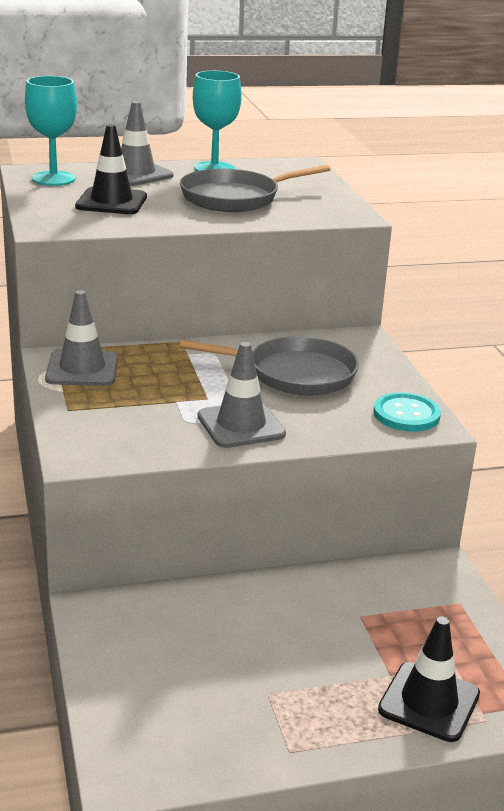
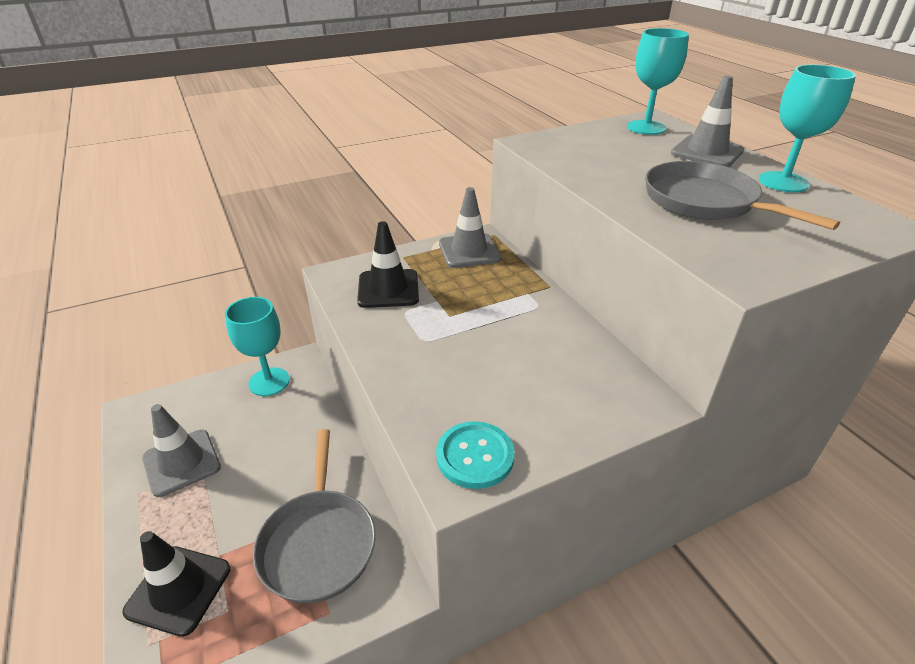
camera: 80 degrees right, 10 degrees up
black traffic cone [75,124,147,214] -> black traffic cone moved to [357,221,419,308]
grey pan [180,336,359,396] -> grey pan moved to [253,429,376,603]
grey traffic cone [198,342,286,448] -> grey traffic cone moved to [142,404,221,497]
none -> turquoise goblet [225,297,290,396]

